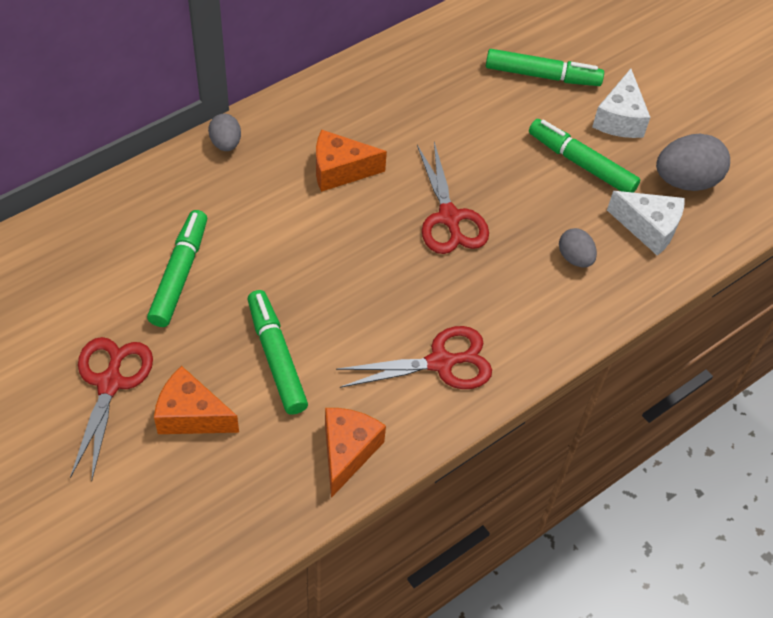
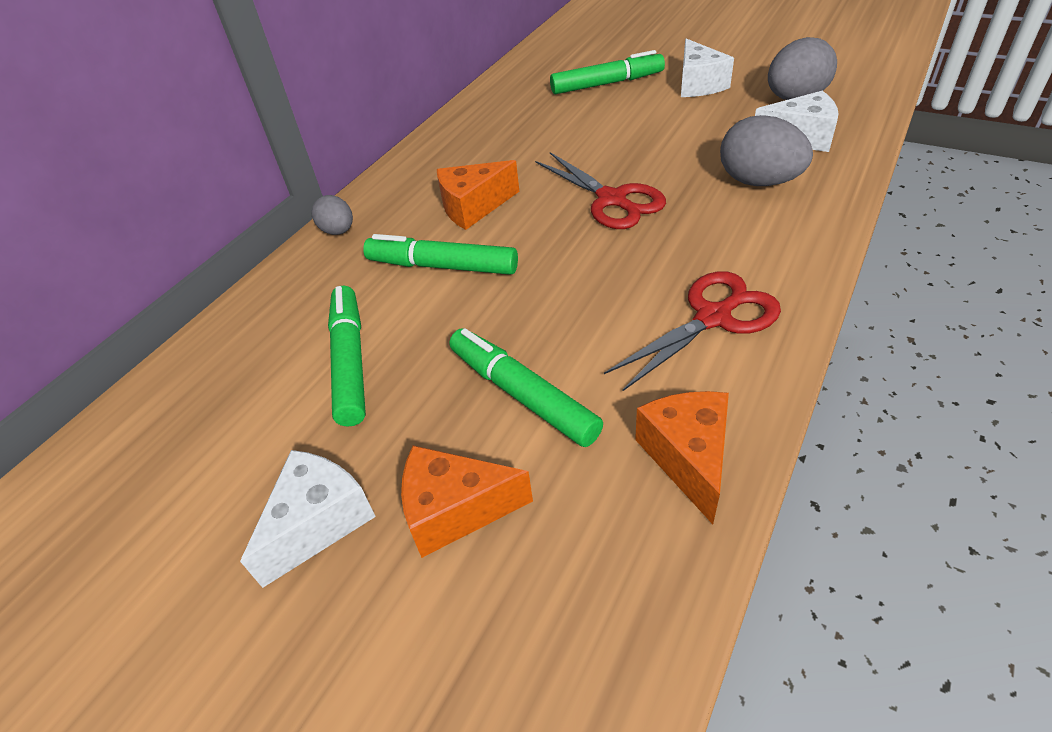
camera: 15 degrees left, 10 degrees down
red scissors [70,337,153,481] -> white cheese [240,450,376,588]
green marker [529,119,640,193] -> green marker moved to [363,234,518,275]
grey egg [559,228,597,267] -> grey egg [720,115,813,186], size x1.75

